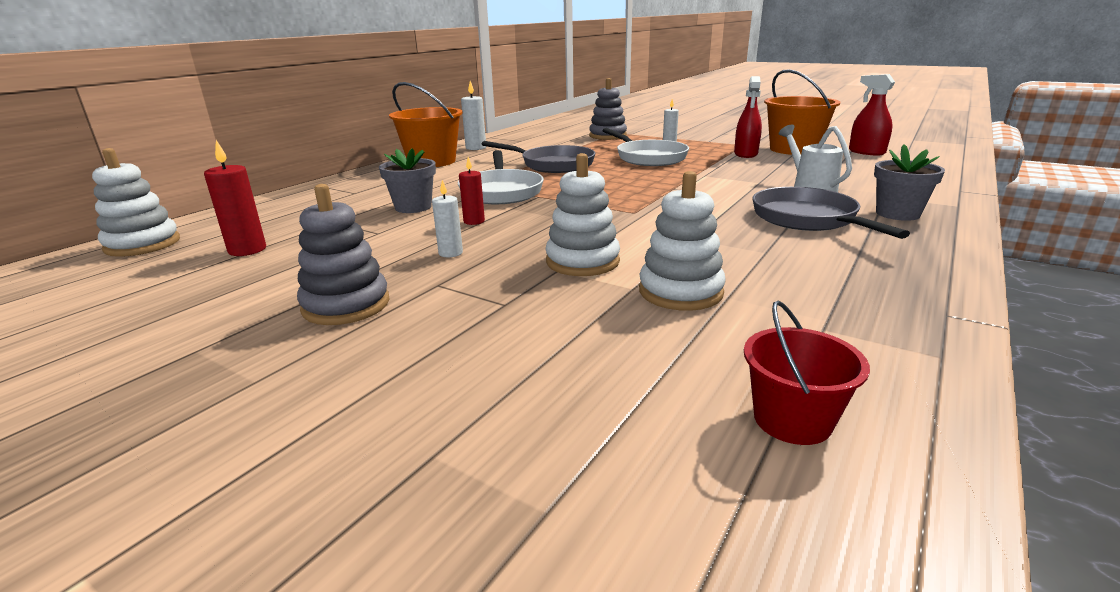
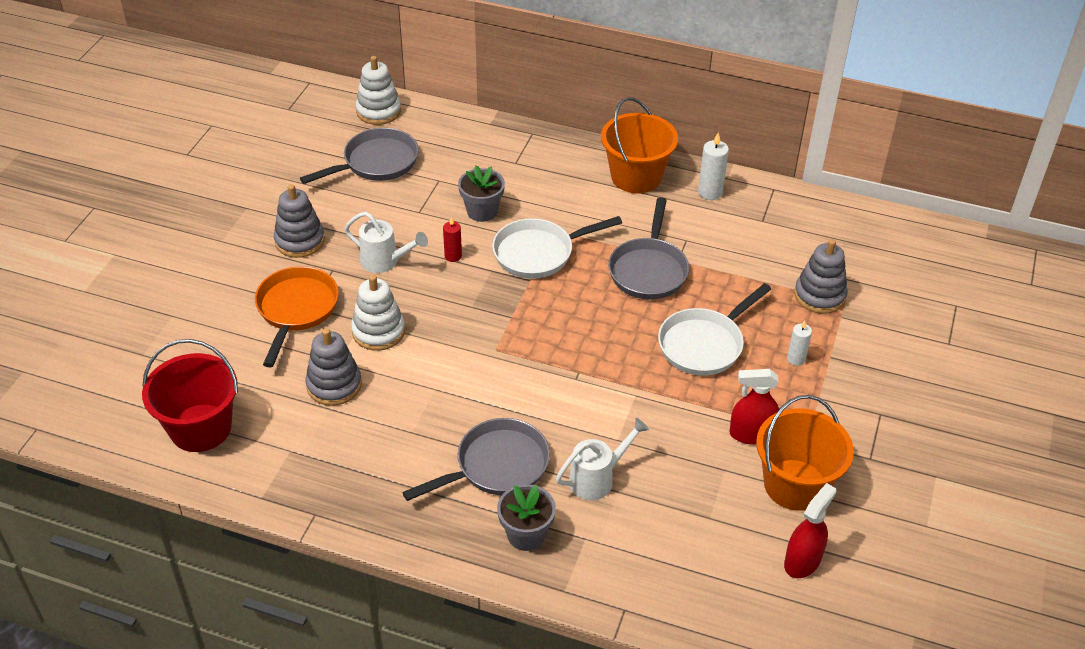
camera: 75 degrees right, 20 degrees up
red candle [204,140,266,256] -> grey pan [300,128,419,184]
white candle [432,180,463,257] -> white watering can [344,212,428,273]
white stacking toy [639,171,726,311] -> grey stacking toy [305,328,362,406]
red bucket [744,300,870,445] -> red bucket [142,339,238,452], size x1.76
none -> orange pan [255,266,339,367]

